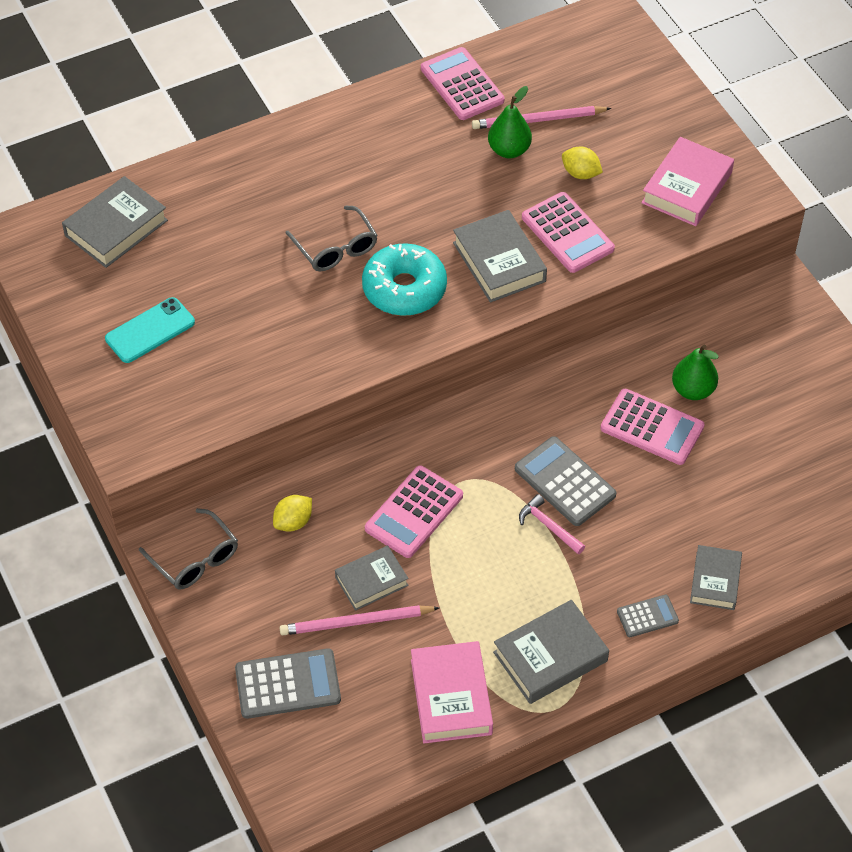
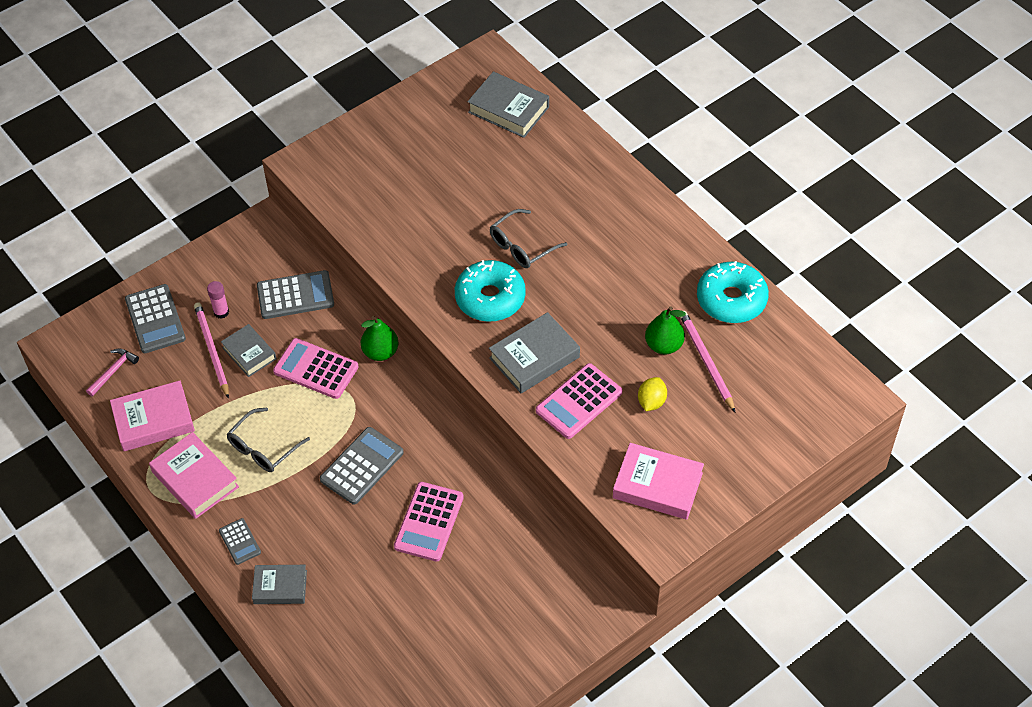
camera: 80 degrees right, 0 degrees up
turquoise phone [105,297,195,363] -> none
grey glasses [139,508,238,590] -> grey glasses moved to [227,407,310,472]
yellow lemon [273,495,312,532] -> grey calculator [257,270,334,319]
pink calculator [421,47,505,120] -> turquoise donut [697,261,769,323]
grey book [493,600,609,704] -> pink book [149,432,239,519]
pink hammer [519,494,585,554] -> pink hammer moved to [86,348,139,396]
green pear [672,345,719,400] -> green pear moved to [361,316,399,361]
none -> pink glue stick [207,281,229,319]

